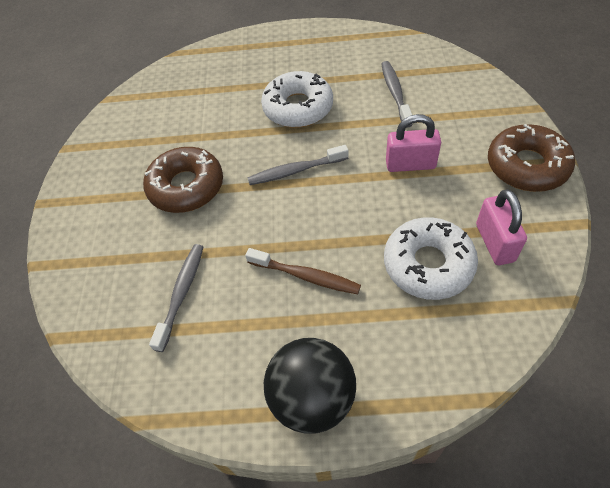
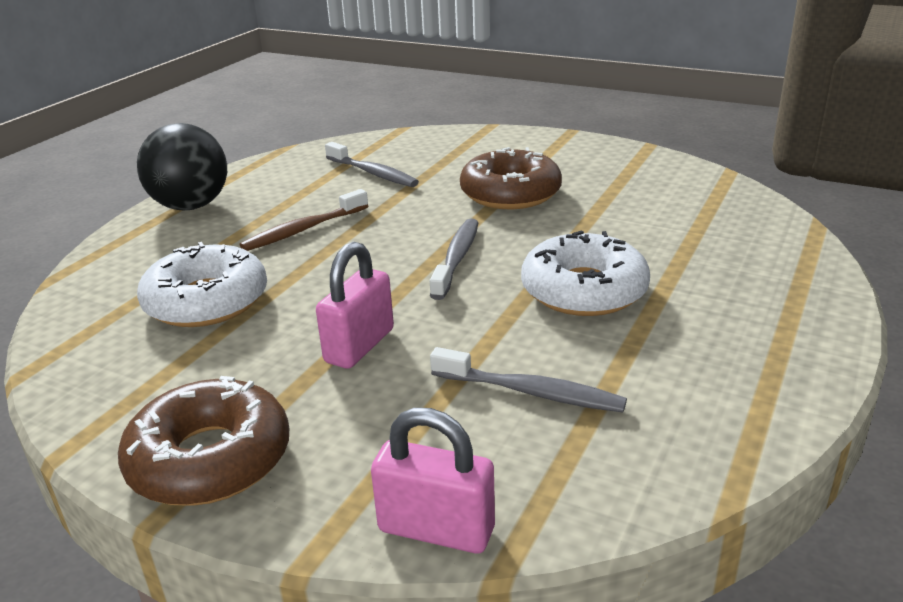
camera: 115 degrees right, 25 degrees down
pink padlock [476,189,527,265] -> pink padlock moved to [371,408,495,553]

